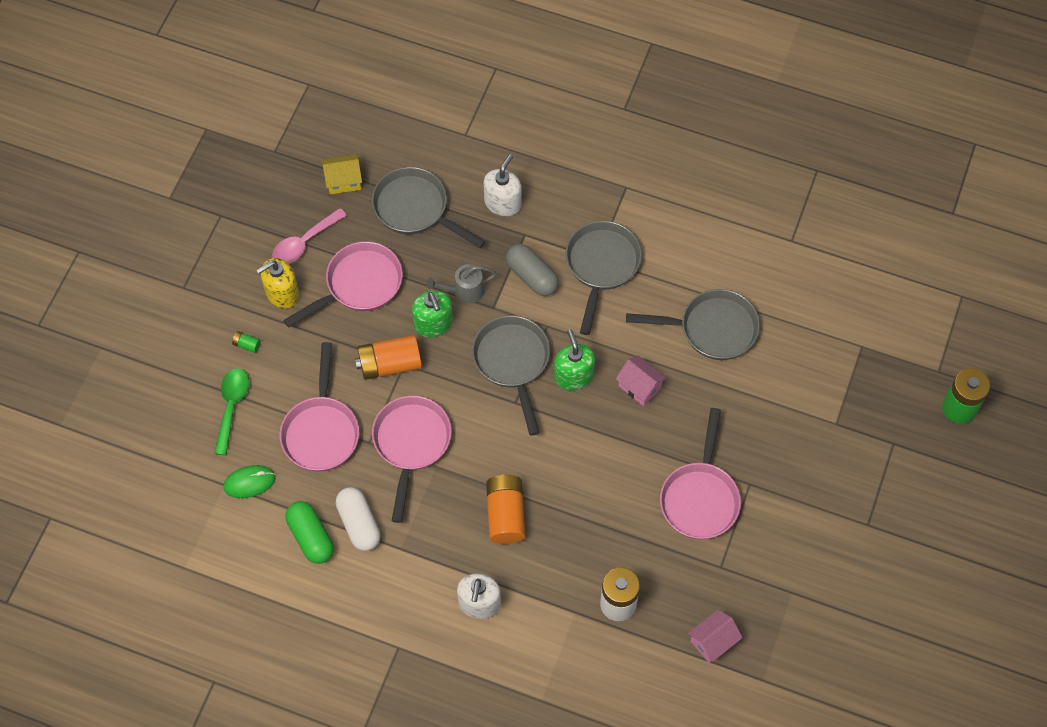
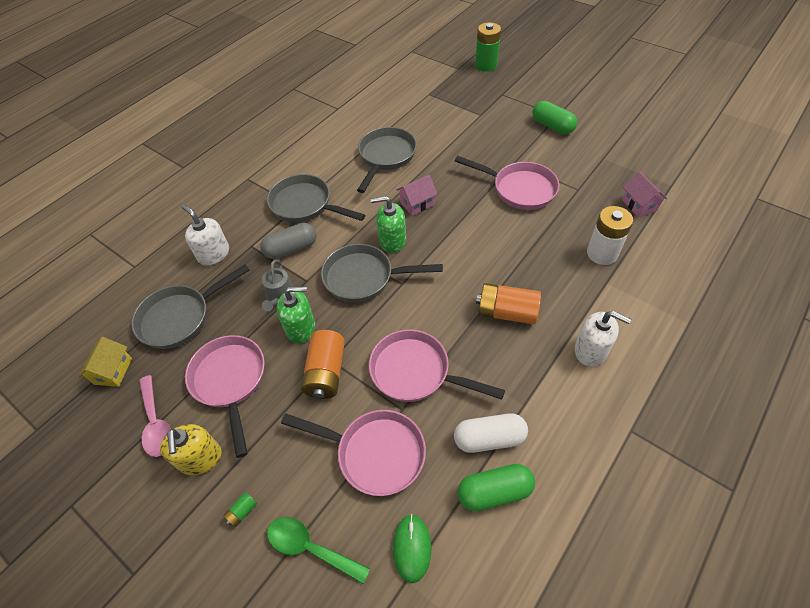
camera: 70 degrees left, 10 degrees down
none -> green capsule [532,101,577,134]

